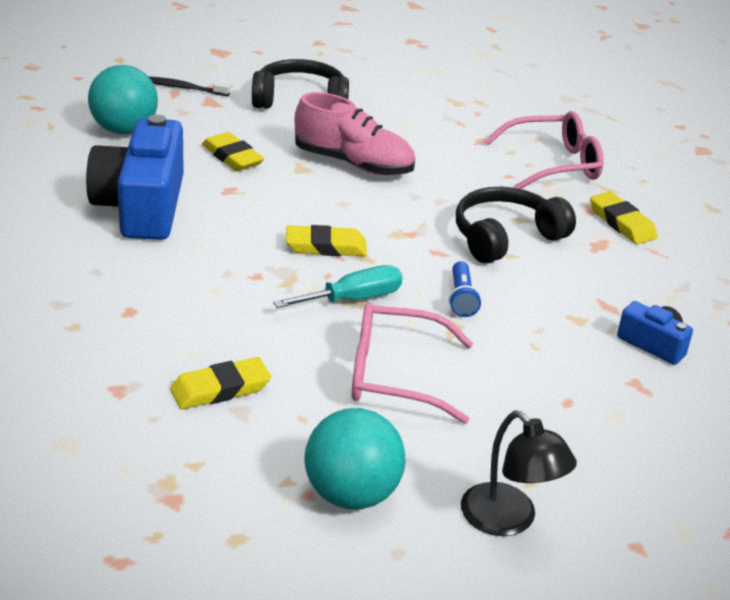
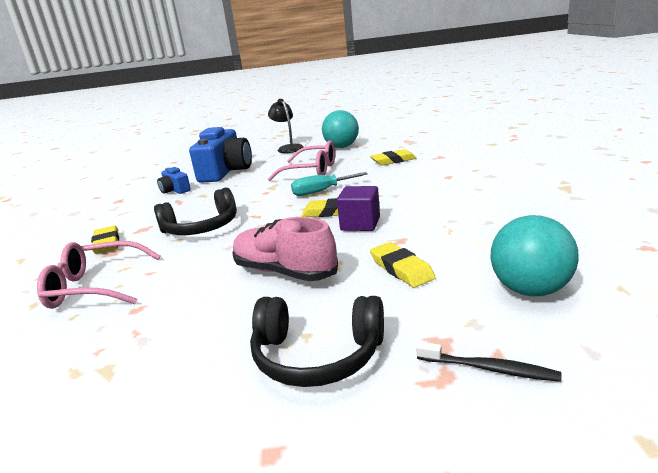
camera: 165 degrees left, 10 degrees down
blue camera [86,115,184,240] -> blue camera moved to [189,127,252,183]
blue flashlight [449,261,482,317] -> none
none -> purple cube [337,186,380,231]

